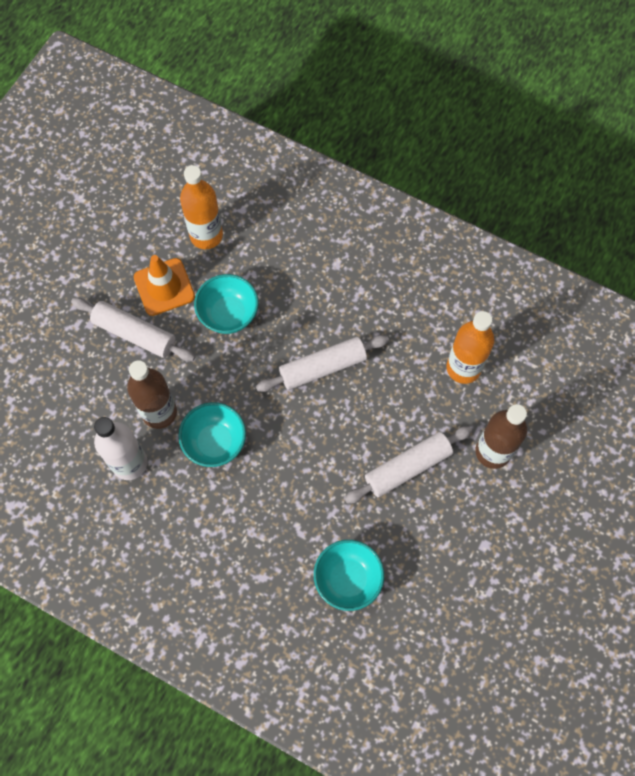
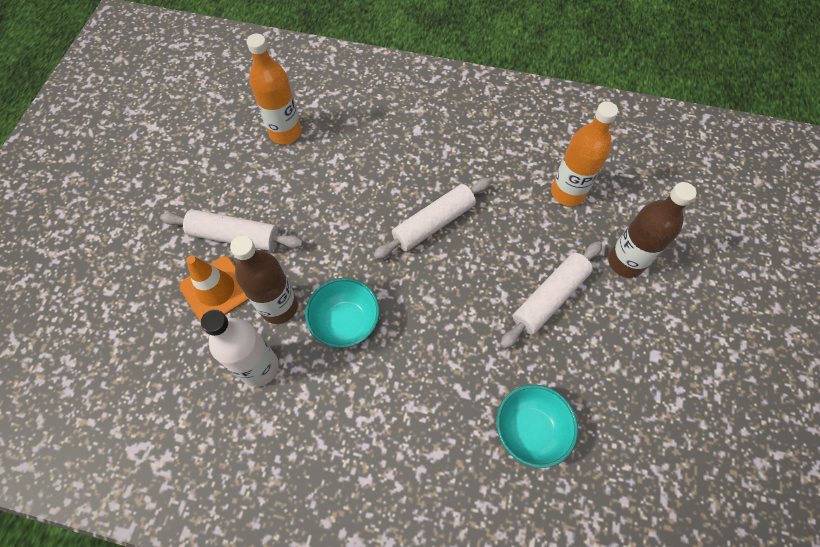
camera: 15 degrees left, 5 degrees down
orange traffic cone [134,255,195,316] -> orange traffic cone moved to [180,256,249,322]
turquoise bowl [194,274,259,334] -> none

